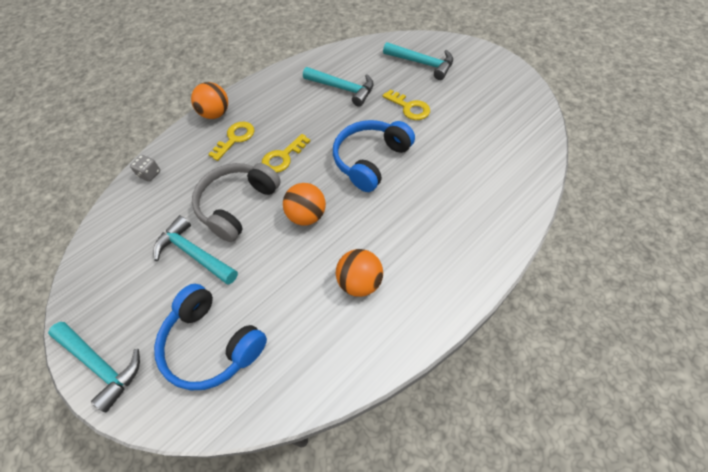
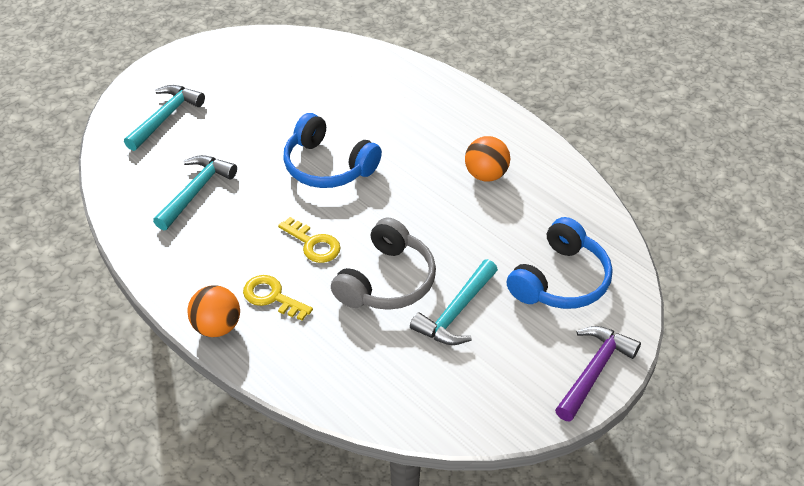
camera: 95 degrees left, 10 degrees down
turquoise hammer [48,322,140,412] -> purple hammer [555,326,641,422]
grey dice [130,155,160,182] -> none
grey headphones [192,163,281,242] -> grey headphones turned 90 degrees counterclockwise [331,218,436,310]
orange ball [283,183,326,225] -> none
yellow key [382,89,430,120] -> none

